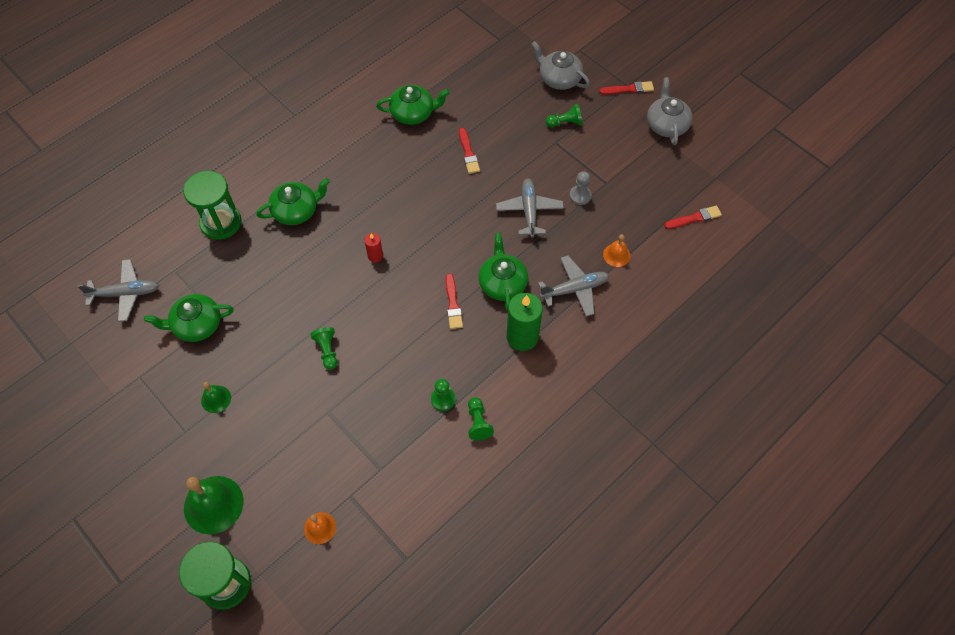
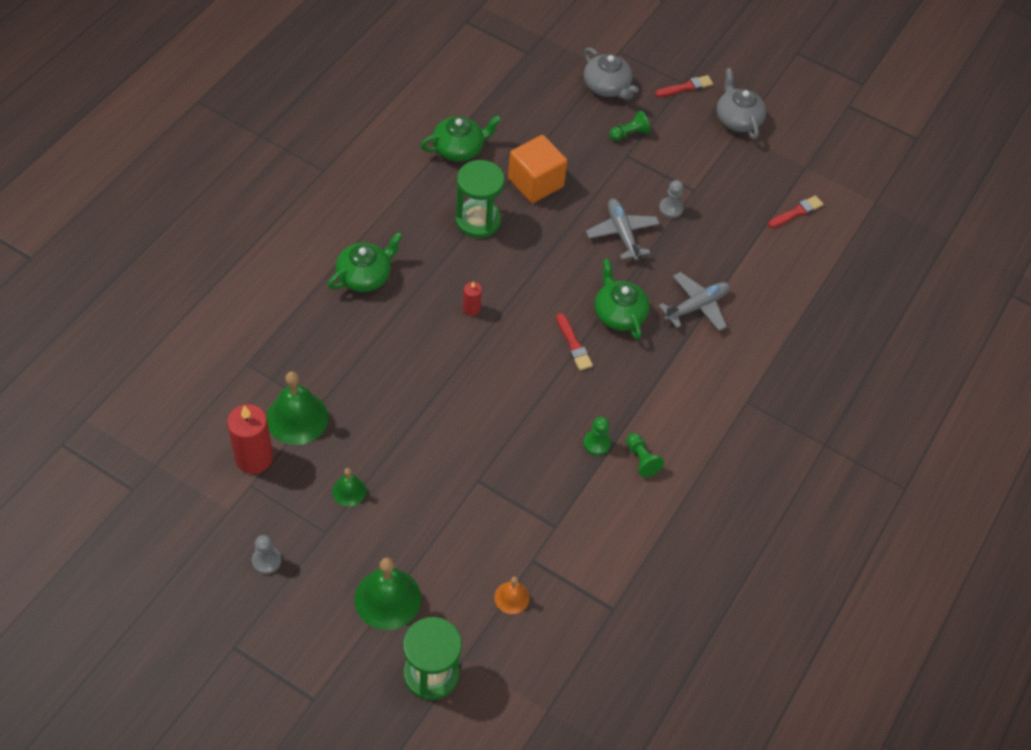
camera: 20 degrees left, 5 degrees down
grey plane [77,259,159,322] -> none
green teapot [144,294,234,342] -> green bell [266,371,329,445]
green hourglass [183,171,242,240] -> green hourglass moved to [455,160,505,238]
green pawn [310,327,337,370] -> none
red brush [459,128,480,174] -> orange cube [508,135,567,203]
green candle [507,293,543,351] -> none
grey teapot [531,41,590,90] -> grey teapot turned 150 degrees counterclockwise [584,48,639,100]
orange bell [603,234,630,267] -> none
none -> red candle [227,404,273,474]
none -> grey pawn [252,535,282,574]

